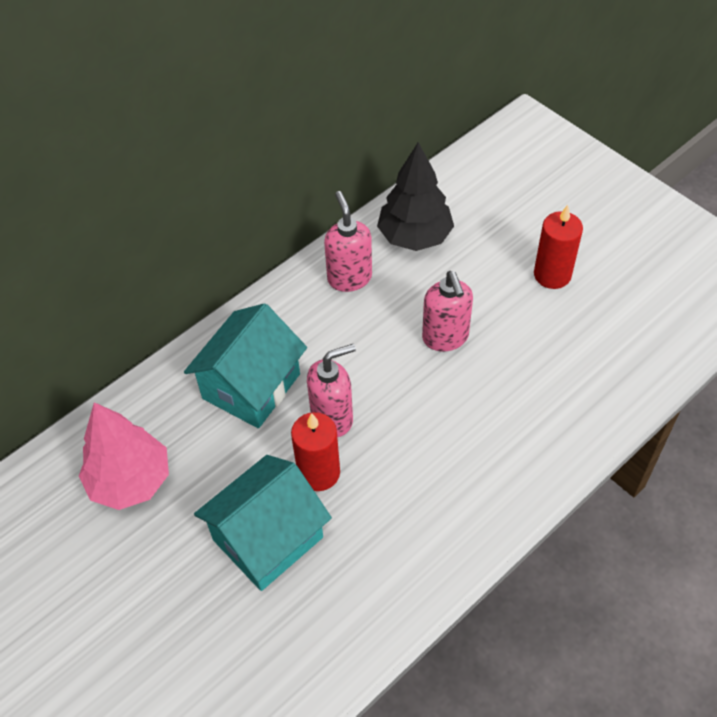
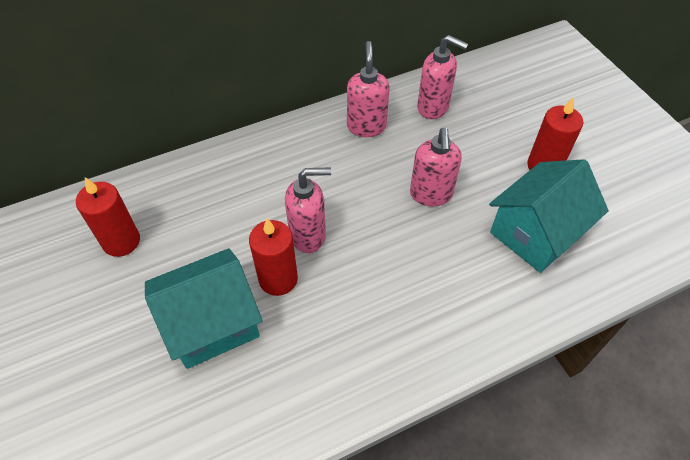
camera: 15 degrees right, 0 degrees up
pink tree [79,402,169,510] -> red candle [76,177,140,257]
turquoise house [184,303,307,428] -> turquoise house moved to [489,159,609,273]
black tree [377,142,454,251] -> pink soap dispenser [417,35,468,119]

